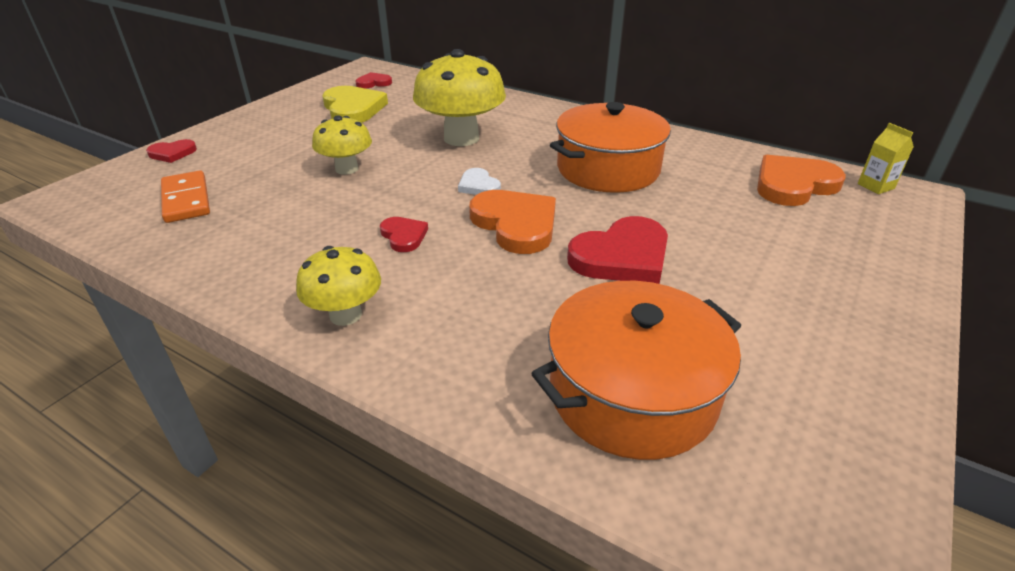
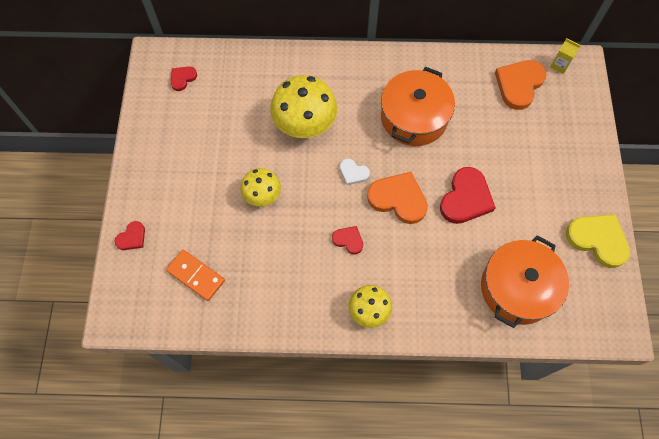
camera: 30 degrees left, 30 degrees up
yellow heart [323,86,388,123] -> yellow heart moved to [566,214,630,268]

